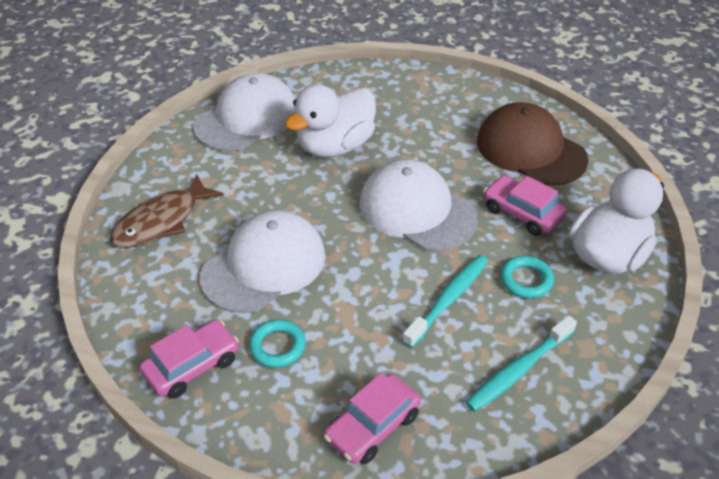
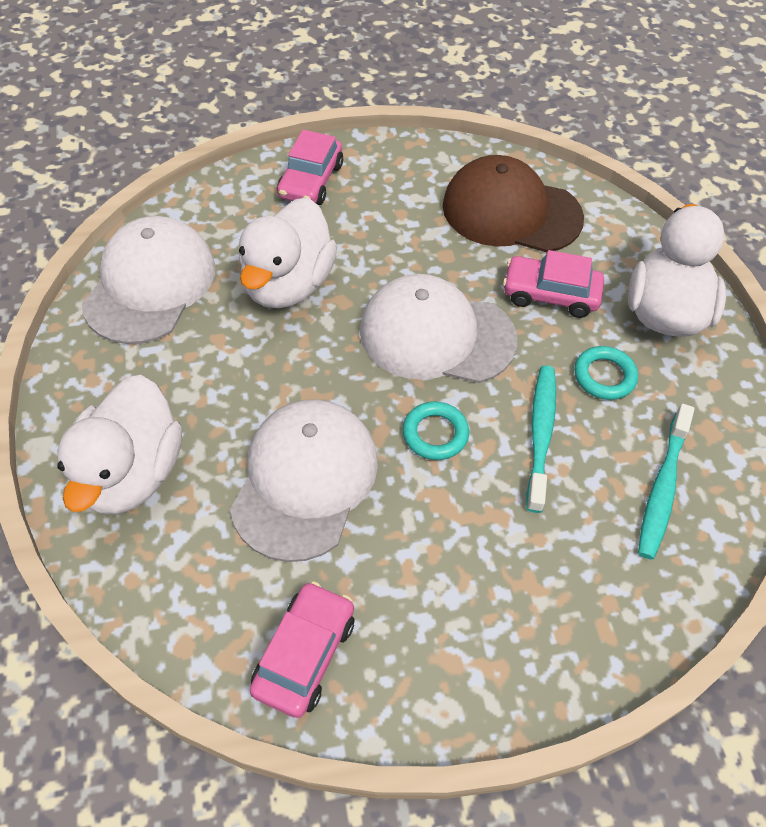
camera: 30 degrees left, 10 degrees up
brown fish [110,174,224,248] -> white duck [57,375,182,514]
turquoise ring [249,319,306,368] -> turquoise ring moved to [403,401,469,460]
pink car [324,373,421,464] -> pink car moved to [277,129,343,205]

